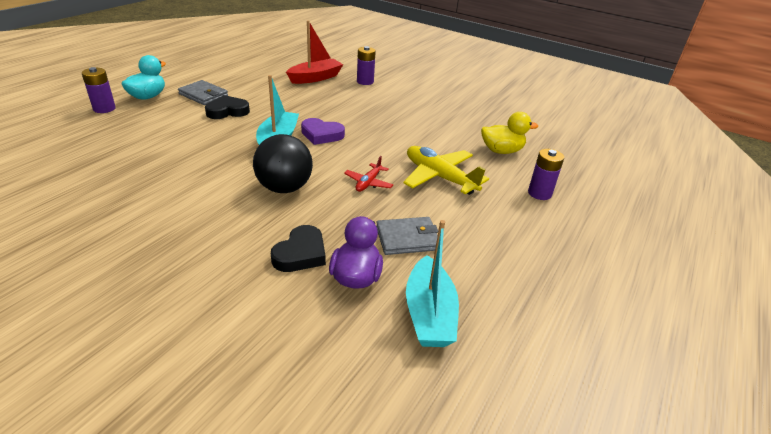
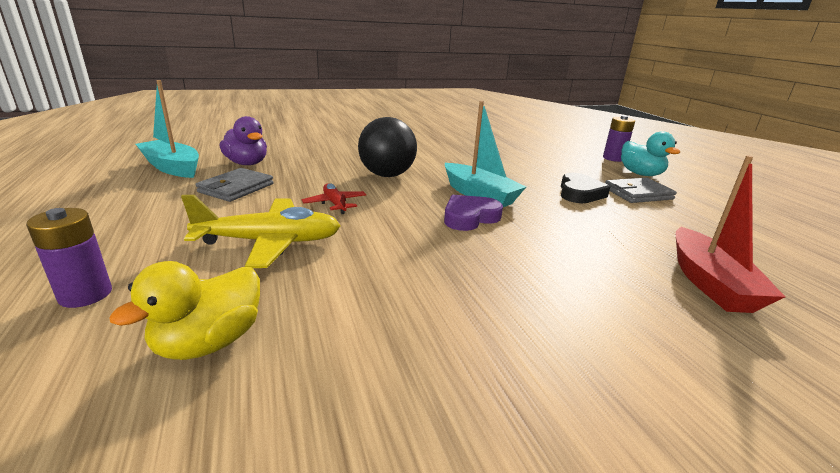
camera: 130 degrees right, 10 degrees down
black heart [271,225,326,272] -> none
purple battery [357,46,376,85] -> none

